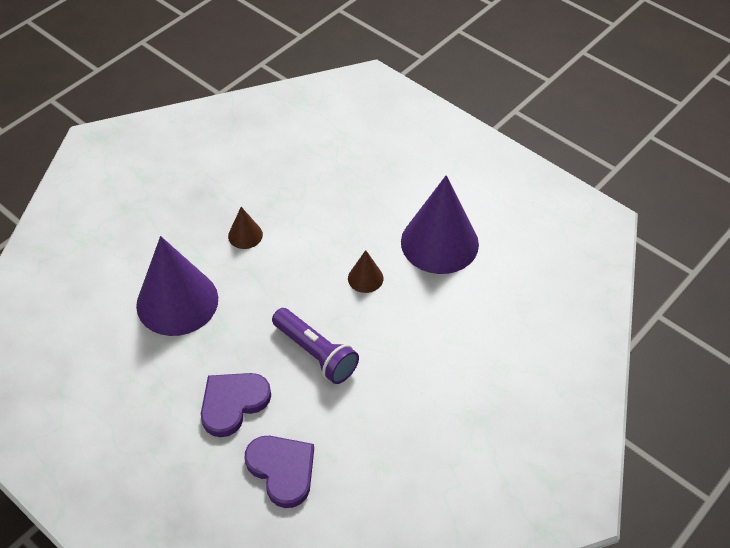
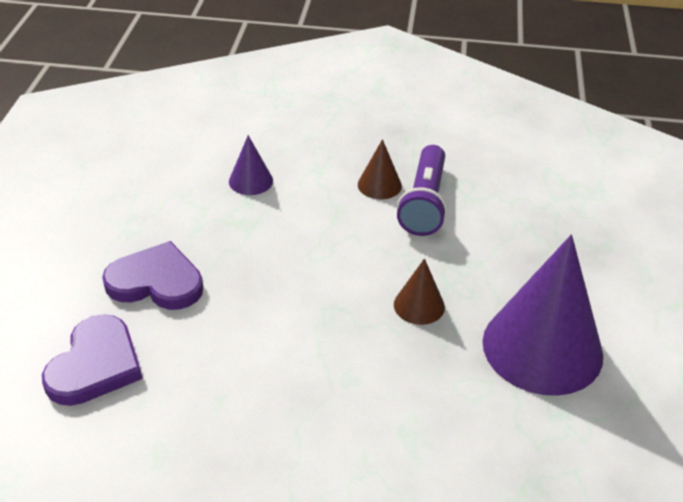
camera: 55 degrees right, 10 degrees down
purple cone [136,236,218,336] -> purple cone [229,135,273,195], size x0.45
purple flashlight [272,308,359,384] -> purple flashlight moved to [397,145,447,236]

